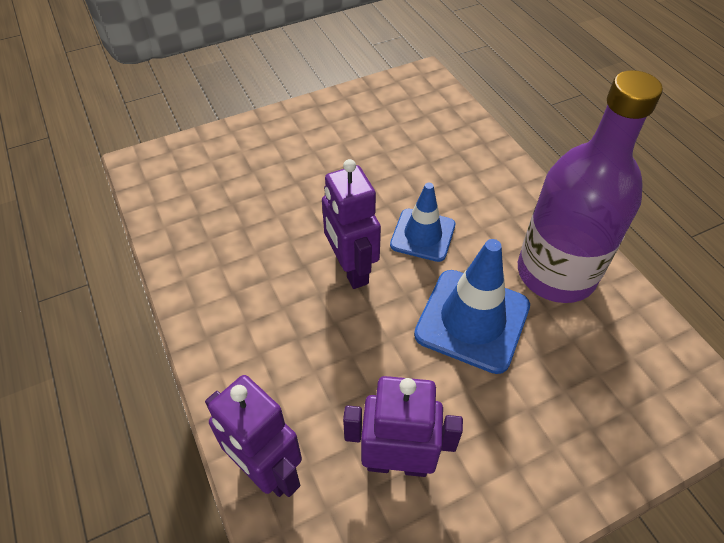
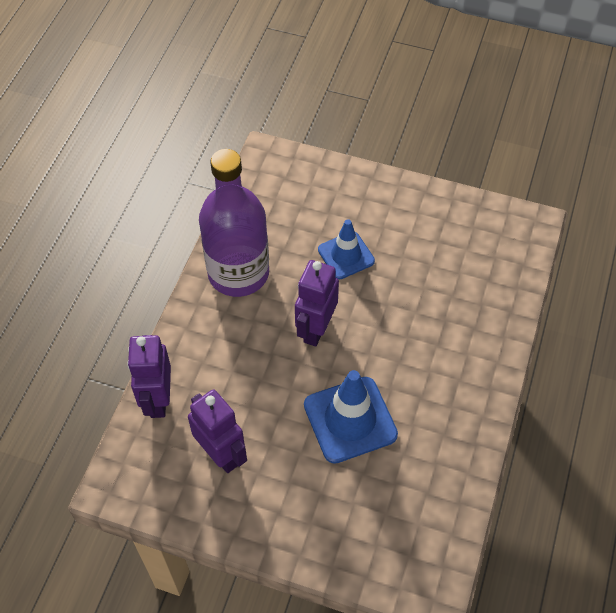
camera: 45 degrees right, 5 degrees up
blue traffic cone [390,183,455,262] -> blue traffic cone moved to [318,219,375,279]
purple bottle [518,70,663,303] -> purple bottle moved to [199,149,269,297]

